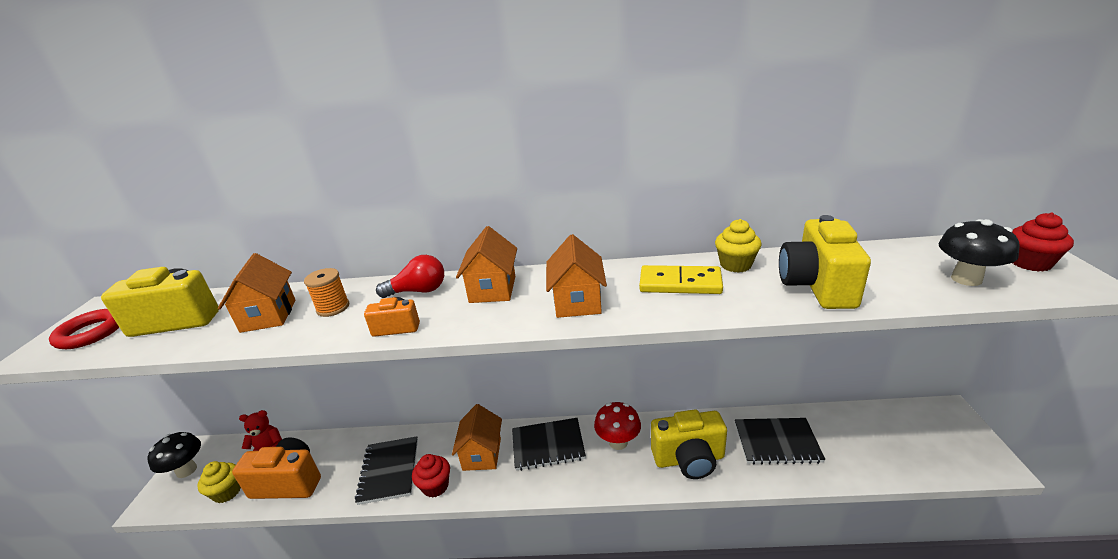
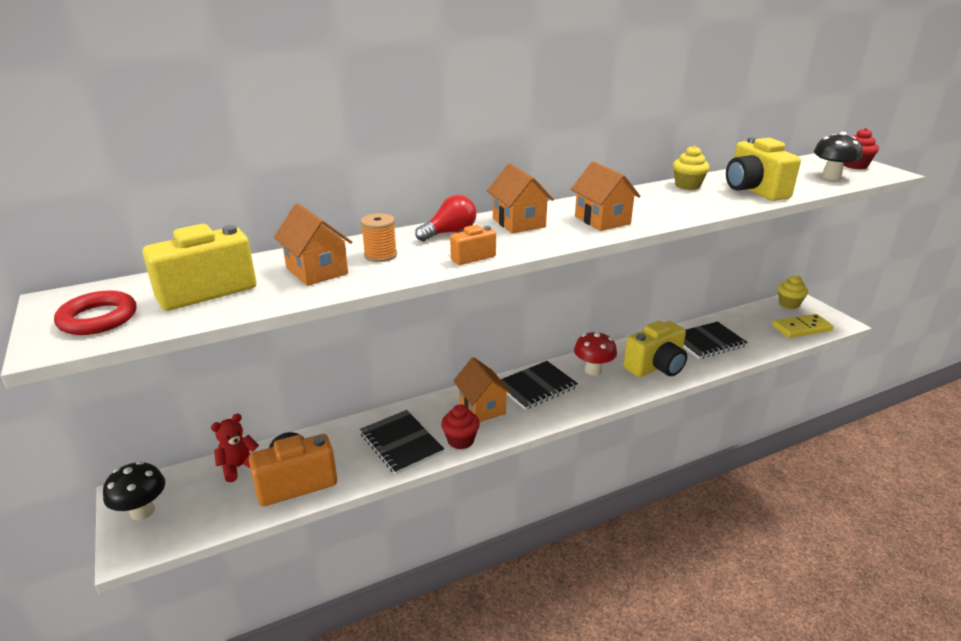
camera: 30 degrees left, 0 degrees up
yellow cupcake [197,461,241,503] -> yellow cupcake moved to [778,275,808,309]
yellow domino [639,265,723,294] -> yellow domino moved to [773,314,834,338]

